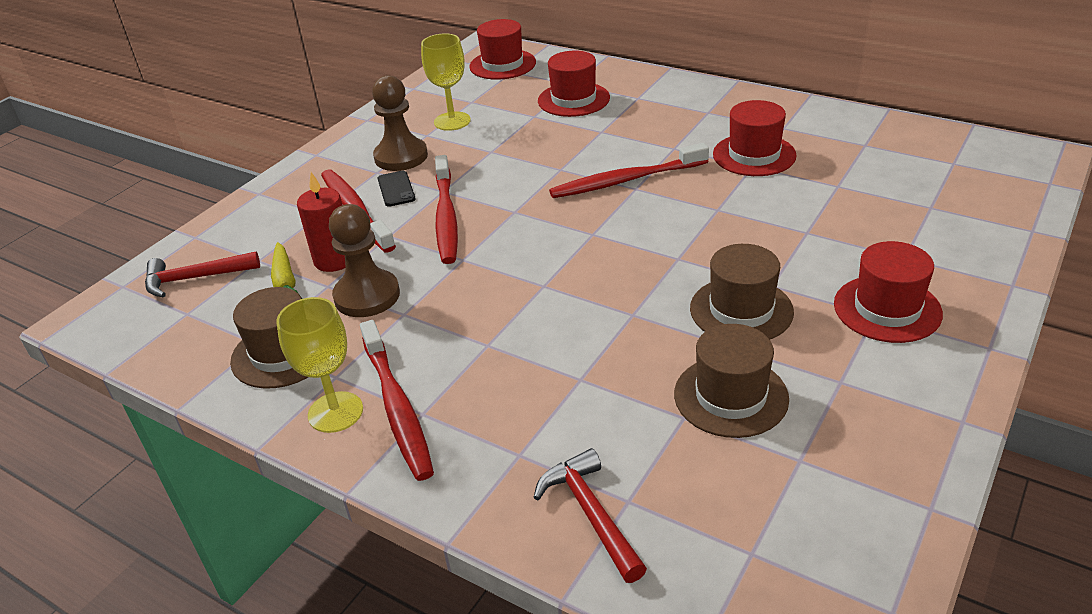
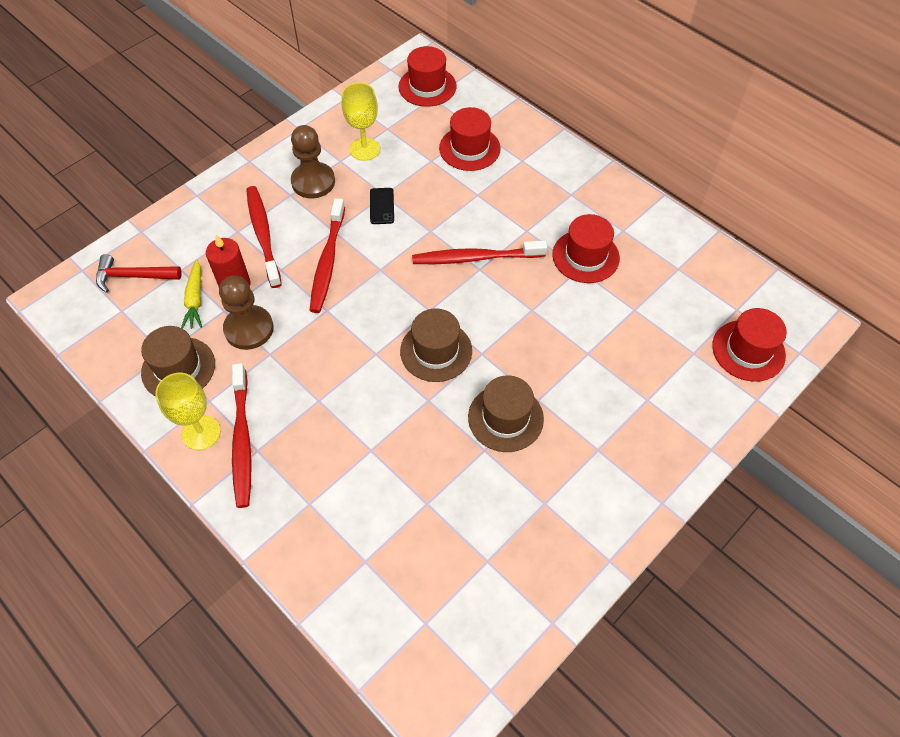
camera: 10 degrees right, 20 degrees up
black phone [378,171,416,207] -> black phone moved to [370,188,394,224]
red hammer [533,448,647,583] -> none
brown hat [674,324,789,438] -> brown hat moved to [400,308,472,382]
red hat [834,241,943,343] -> red hat moved to [712,308,787,382]

